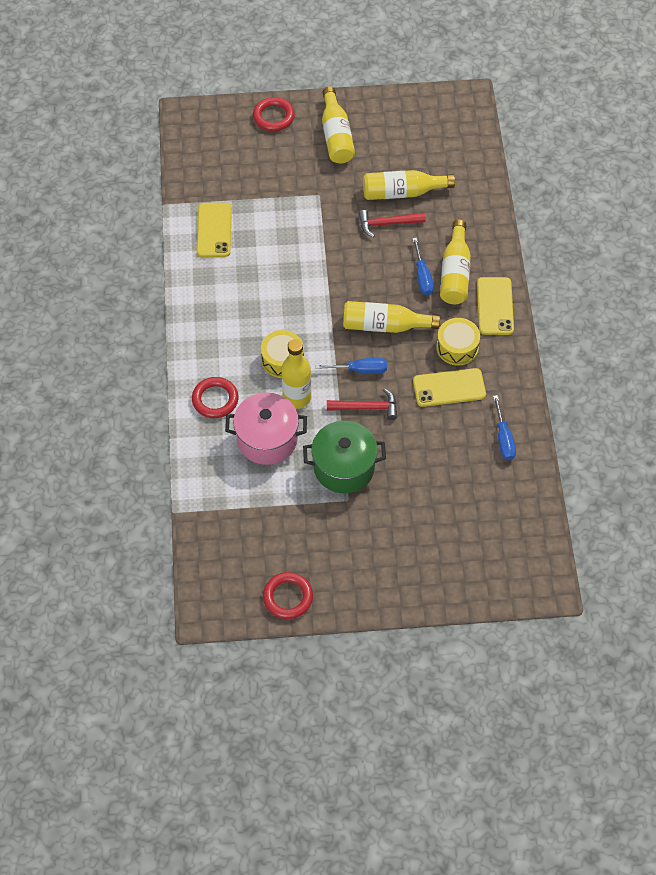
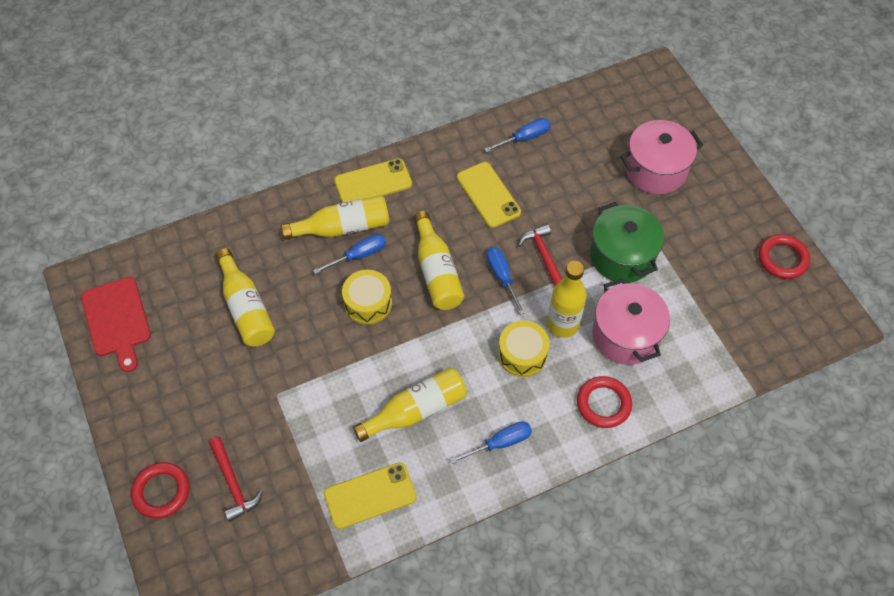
camera: 110 degrees left, 0 degrees up
yellow bottle [322,86,355,163] -> yellow bottle moved to [353,367,467,442]
red hammer [359,210,426,238] -> red hammer moved to [209,437,263,522]
yellow drum [436,318,480,366] -> yellow drum moved to [342,270,392,324]
none -> red cutting board [81,277,151,372]
none -> blue screwdriver [450,421,532,464]
none -> pink pot [620,120,703,194]

